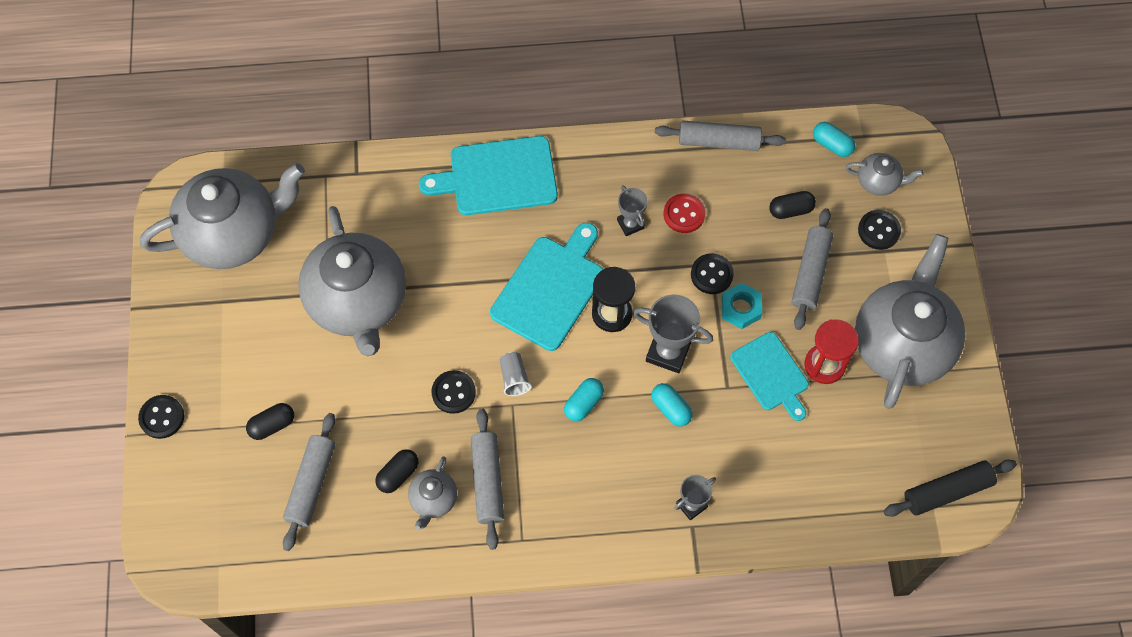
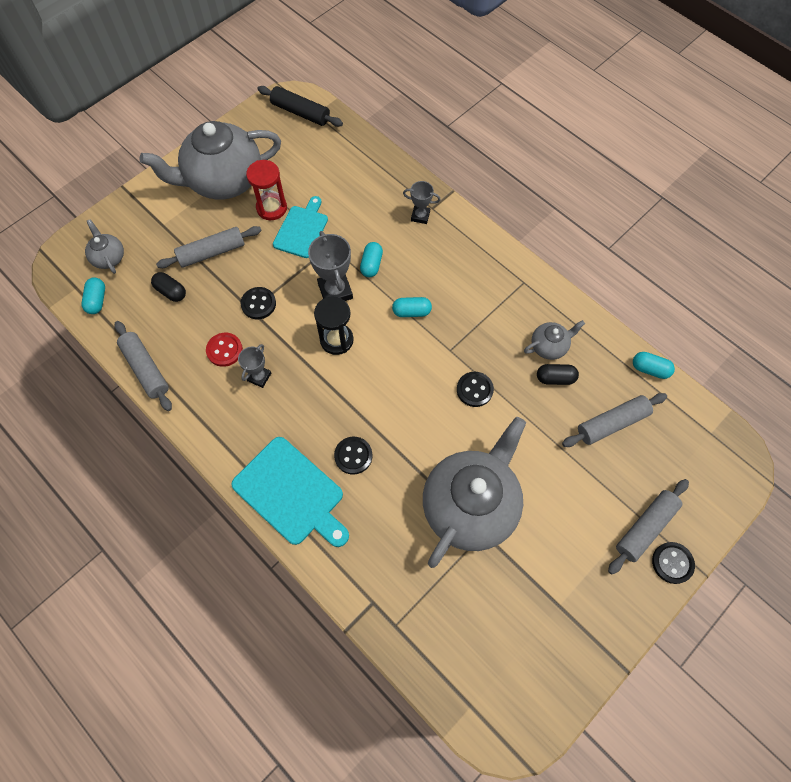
camera: 130 degrees left, 0 degrees up
grey teapot [140,163,305,269] -> none
black capsule [246,403,294,440] -> none
grey rolling pin [471,408,504,550] -> grey rolling pin moved to [608,479,689,574]
turquoise cutting board [490,223,603,351] -> none
grey cup [500,352,532,396] -> none
turquoise nut [721,283,762,329] -> none
black button [858,210,901,250] -> black button moved to [334,437,372,474]
none -> turquoise capsule [633,352,675,379]

